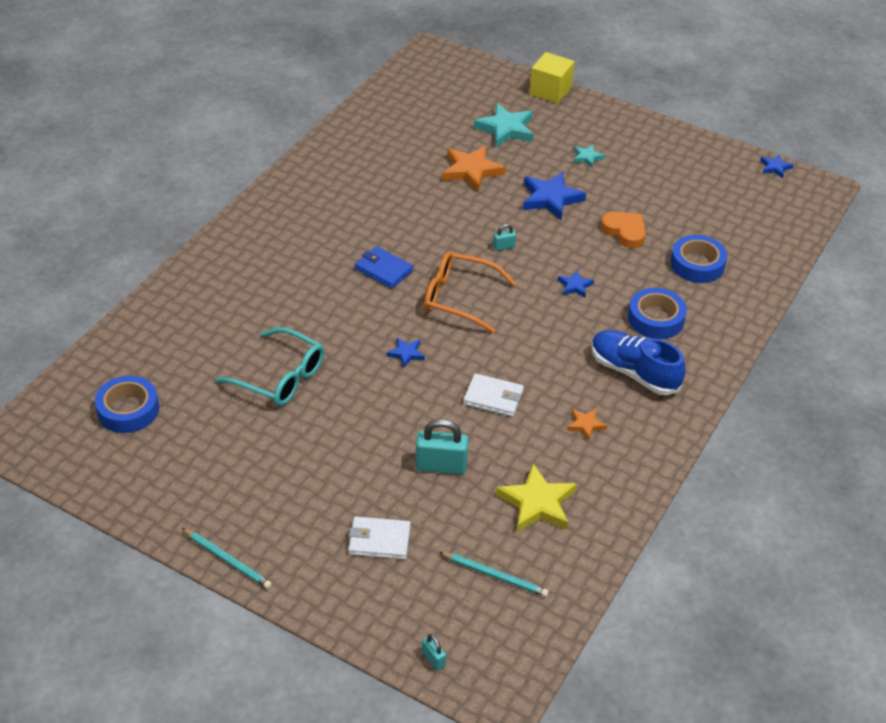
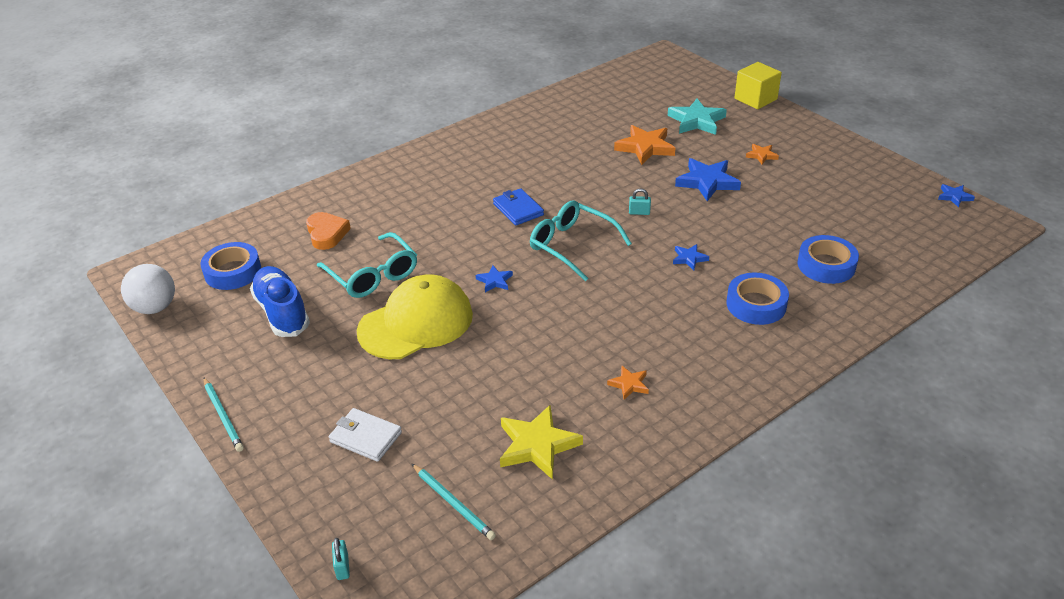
camera: 25 degrees right, 5 degrees down
turquoise padlock [416,419,468,474] -> none
orange glasses [424,251,516,333] -> turquoise glasses [530,200,632,281]
white wallet [463,373,524,417] -> none
turquoise star [573,145,605,168] -> orange star [746,144,779,164]
blue shoe [591,330,686,395] -> blue shoe moved to [250,266,310,337]
orange heart [601,211,646,248] -> orange heart moved to [306,212,351,250]
none -> white ball [121,264,175,314]
none -> yellow cap [357,275,473,359]

